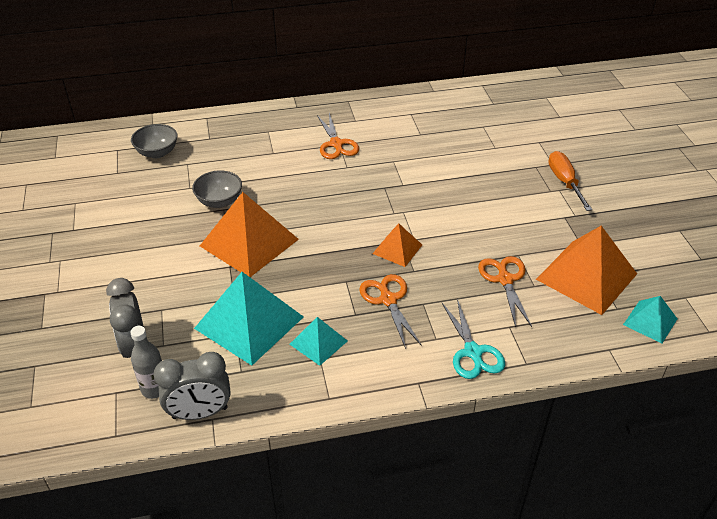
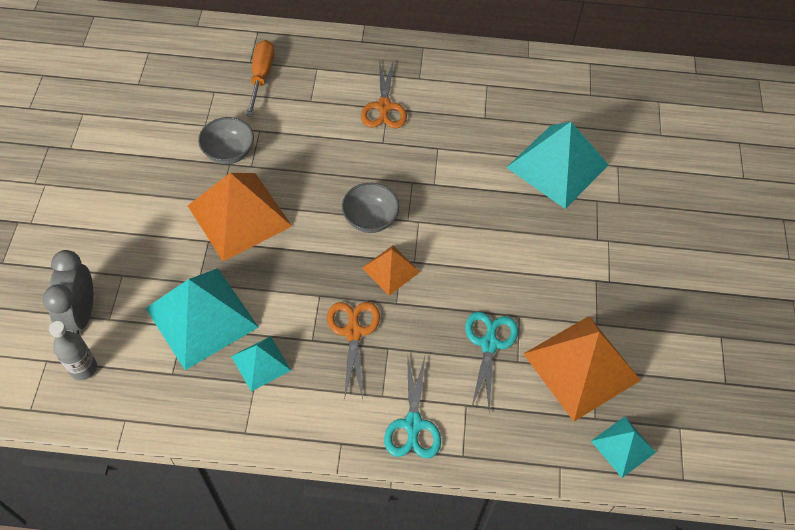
camera: 15 degrees right, 15 degrees up
grey bowl [131,124,178,158] -> grey bowl moved to [342,183,399,233]
grey clock [153,352,230,420] -> none
orange scissors [478,256,532,327] -> turquoise scissors [465,312,518,413]
orange screwdriver [548,151,592,211] -> orange screwdriver moved to [246,40,275,117]
none -> turquoise pyramid [506,122,609,209]

